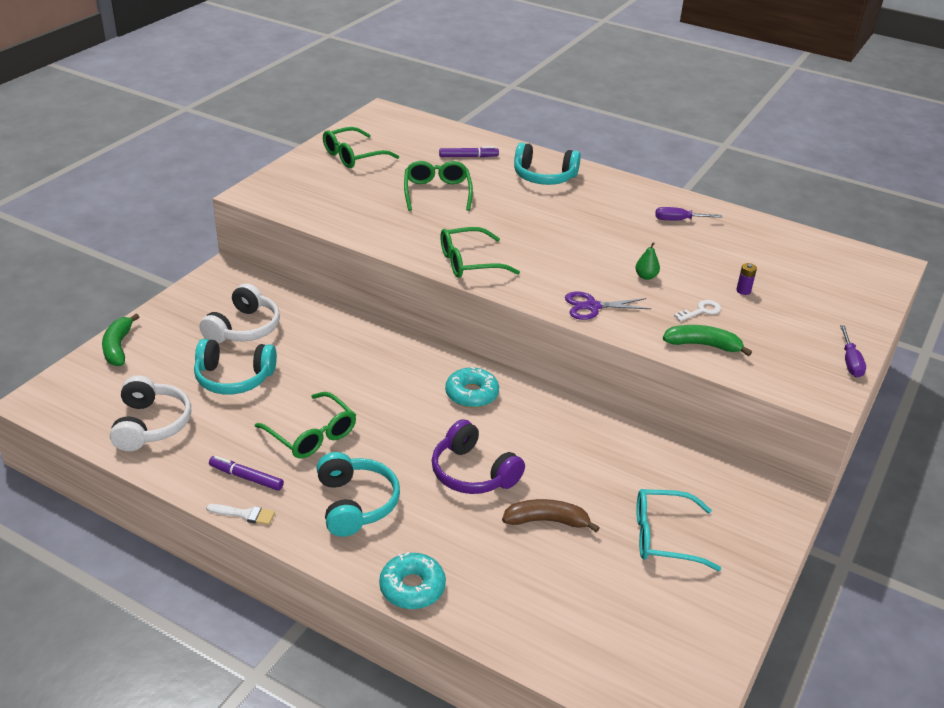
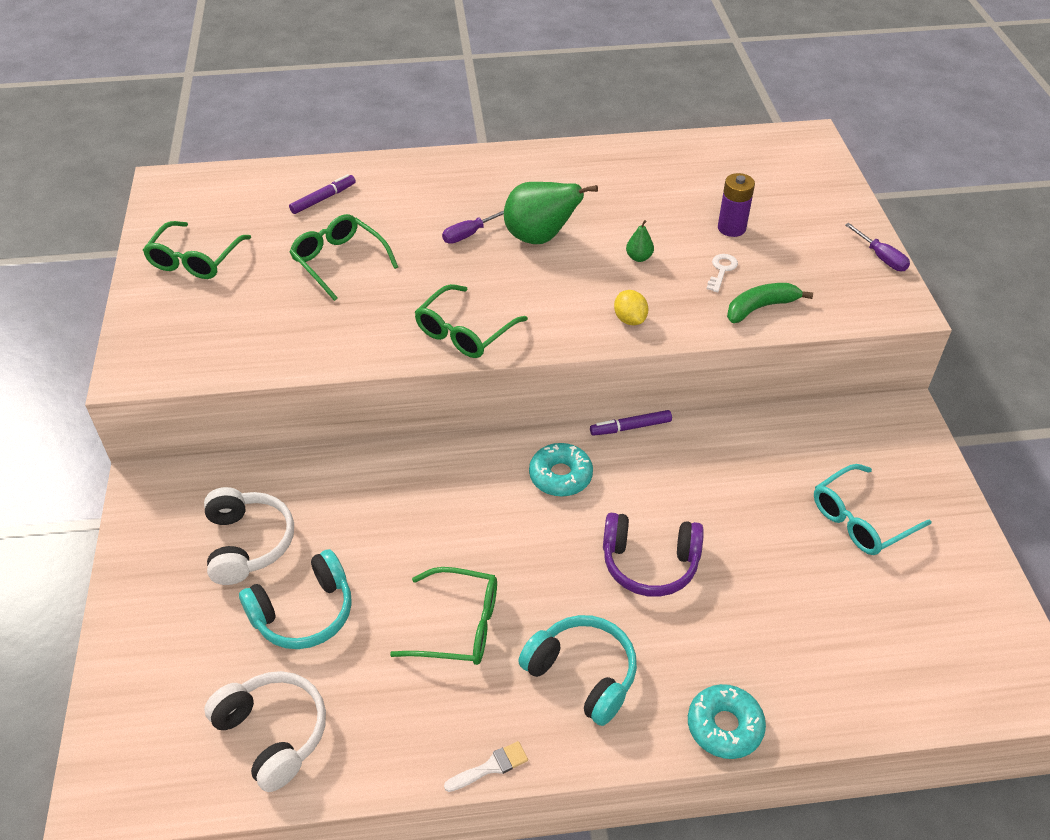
camera: 35 degrees left, 10 degrees up
green banana [102,313,139,366] -> none
purple marker [209,456,284,491] -> purple marker moved to [590,410,672,436]
brown banana [502,499,600,532] -> none
turquoise headphones [514,142,581,185] -> none
purple scissors [565,291,651,320] -> yellow lemon [614,290,648,325]
purple screwdriver [655,207,722,220] -> purple screwdriver moved to [442,211,504,244]
purple battery [736,263,757,295] -> purple battery [718,173,755,237], size x1.79
none -> green pear [504,182,598,244]

